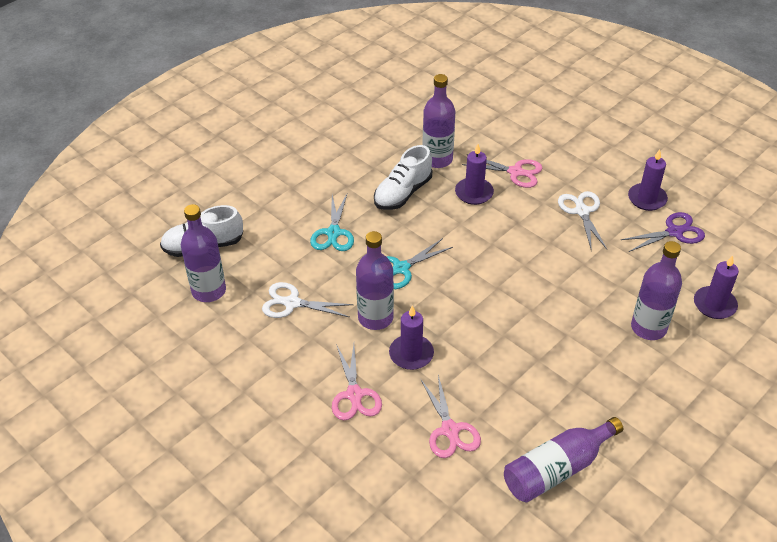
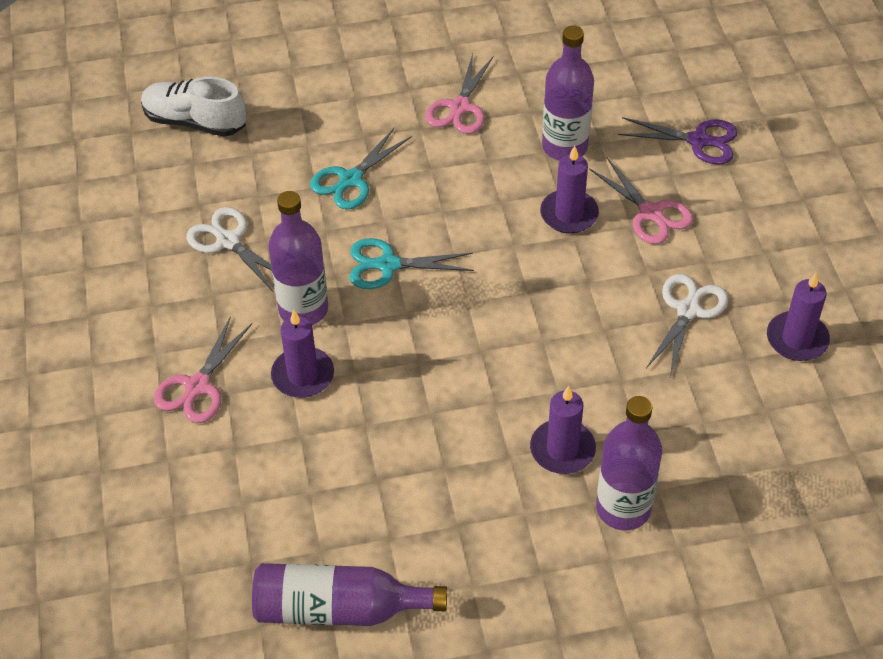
camera: 35 degrees right, 5 degrees up
purple bottle [181,204,226,302] -> none
white shoe [374,145,432,210] -> none
pink scissors [420,375,481,458] -> pink scissors moved to [425,54,494,134]
purple scissors [621,212,705,252] -> purple scissors moved to [618,117,738,165]
purple candle [694,255,739,319] -> purple candle moved to [530,386,596,474]

